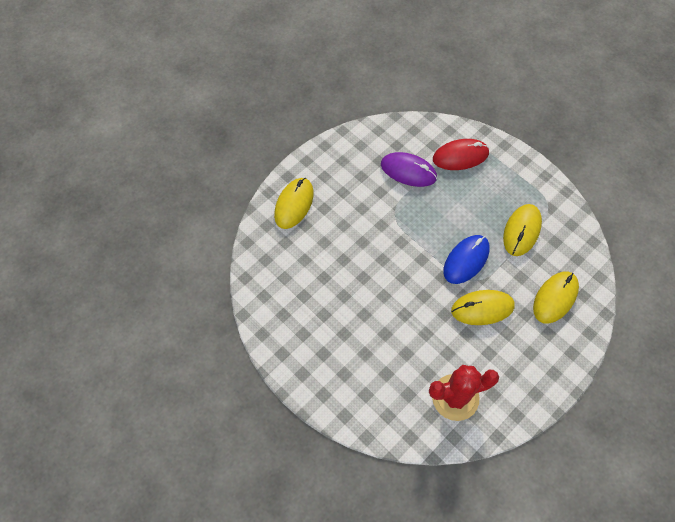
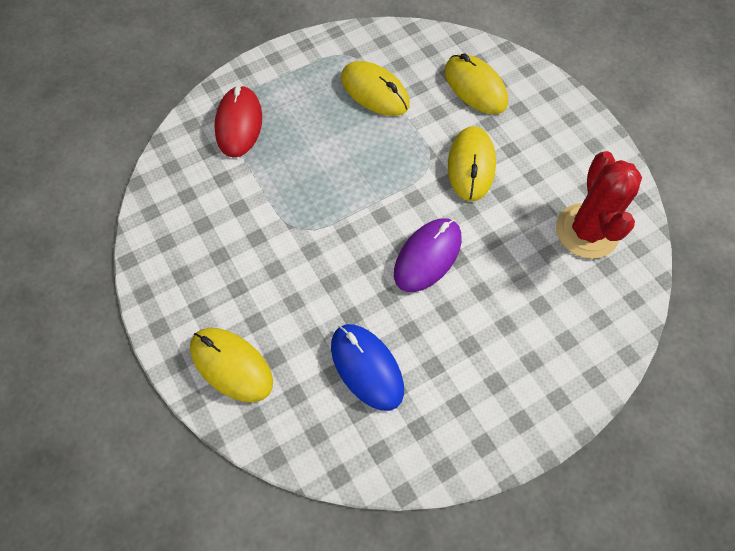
camera: 75 degrees left, 0 degrees up
purple mouse [381,152,437,187] -> purple mouse moved to [394,219,462,292]
blue mouse [443,235,490,284] -> blue mouse moved to [331,324,404,411]

